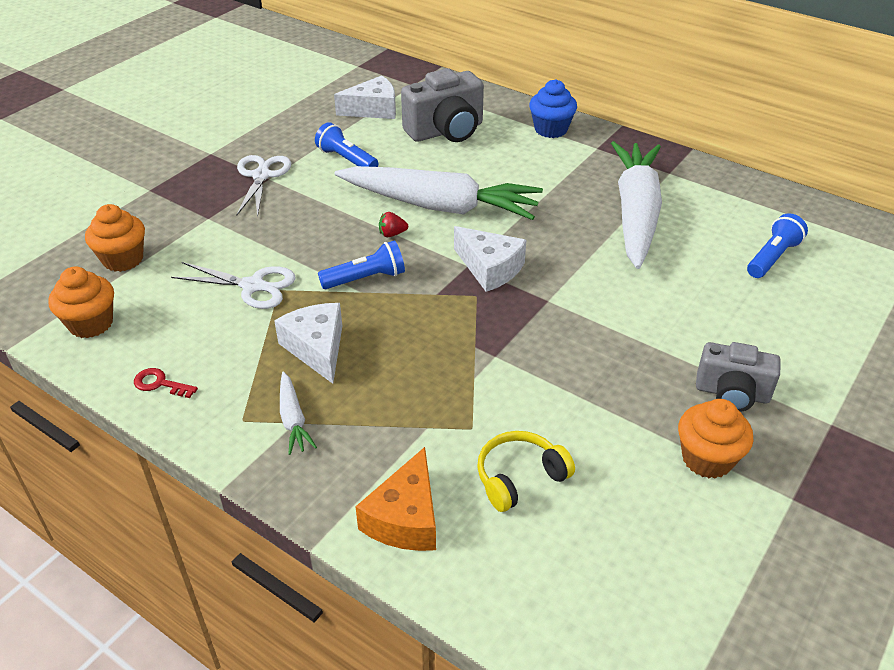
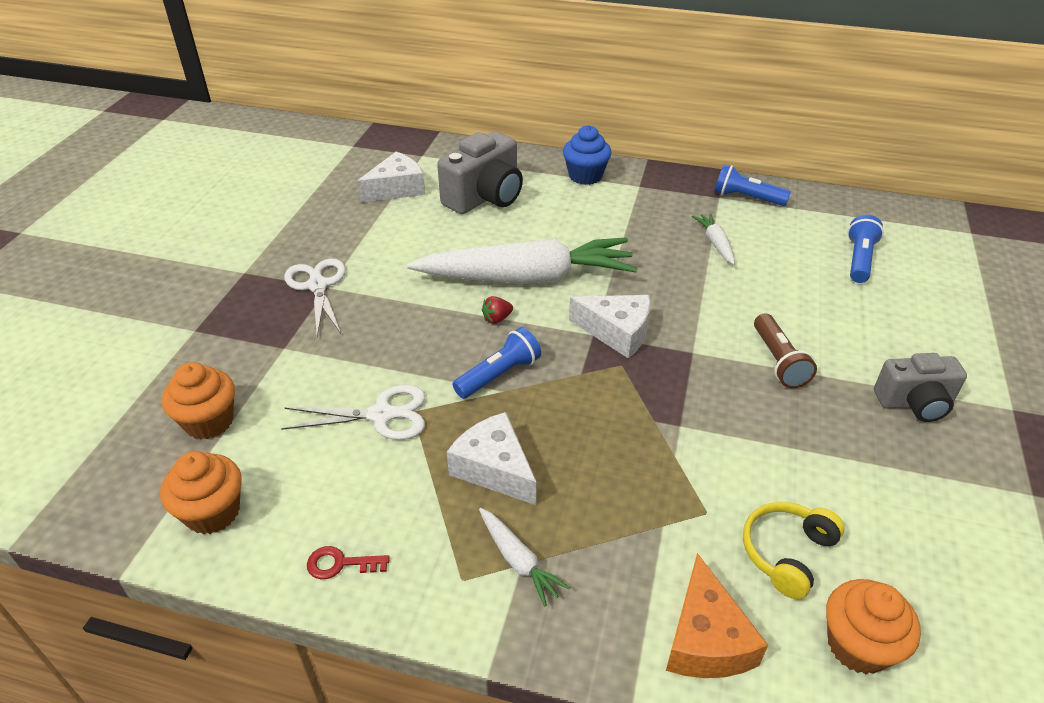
camera: 20 degrees left, 0 degrees up
blue flashlight [315,122,378,167] -> blue flashlight moved to [714,164,791,206]
white carrot [611,141,662,269] -> white carrot [692,213,735,265], size x0.41
orange cupcake [678,399,754,479] -> orange cupcake moved to [826,579,921,674]
none -> brown flashlight [754,313,817,388]

